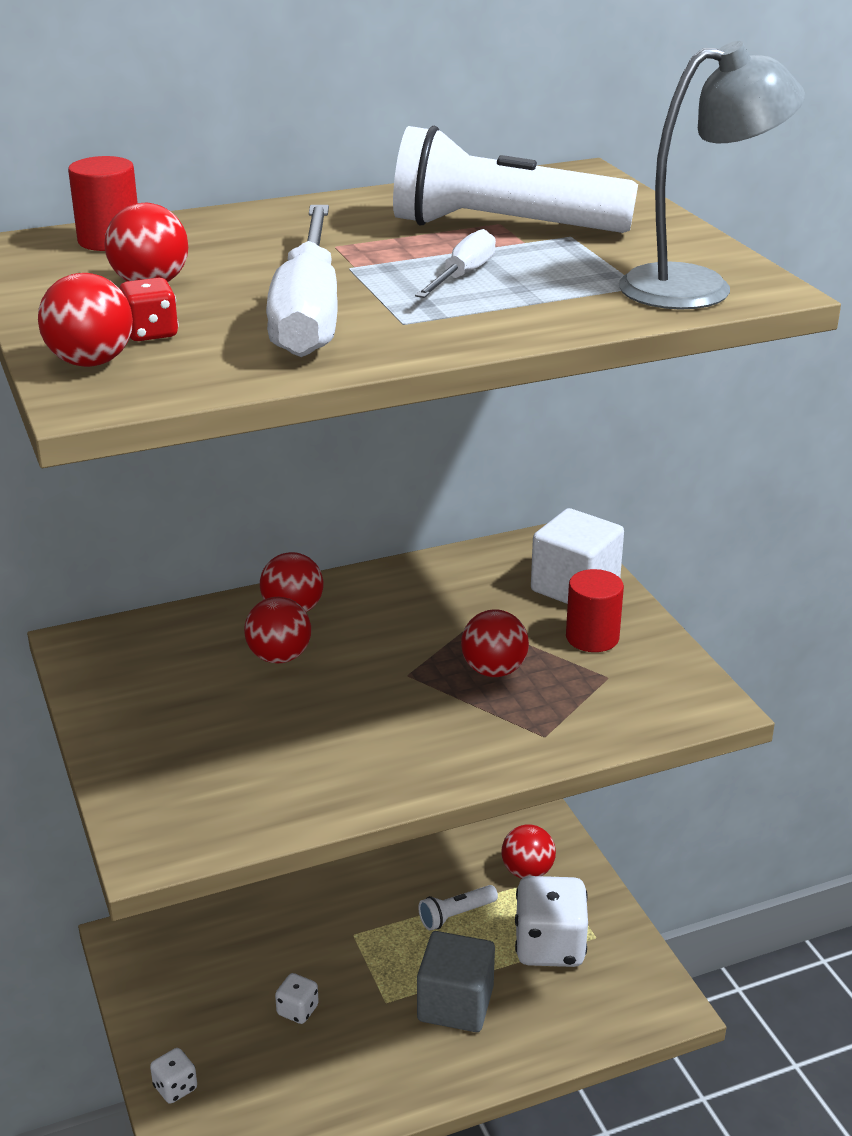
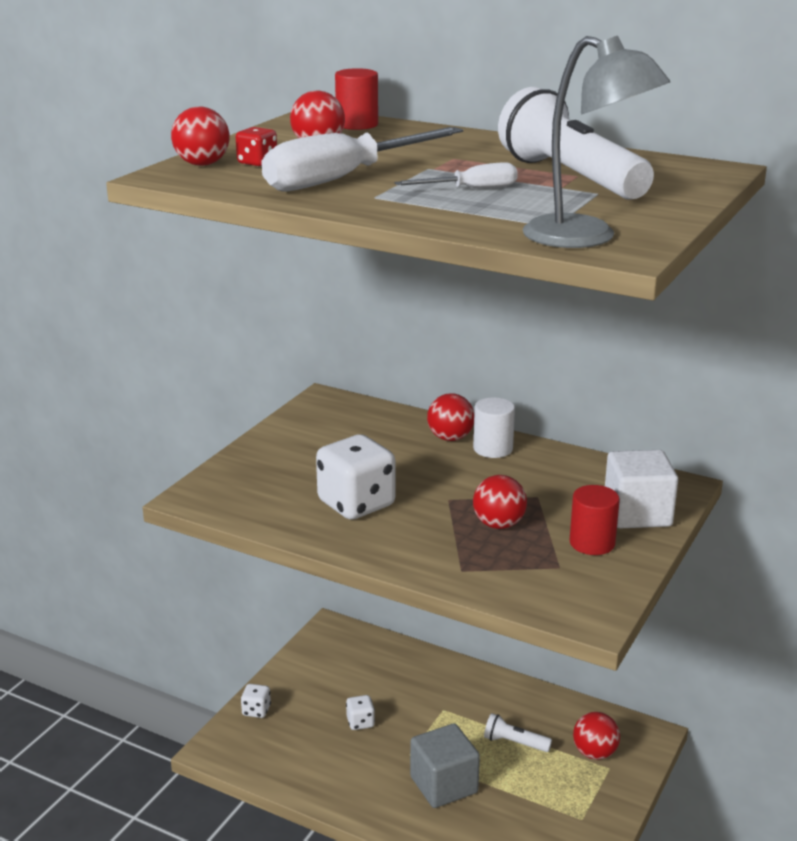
camera: 50 degrees right, 5 degrees down
red ball [244,597,311,663] -> none
white dice [515,876,588,967] -> white dice moved to [316,434,396,520]
none -> white cylinder [473,397,515,458]

